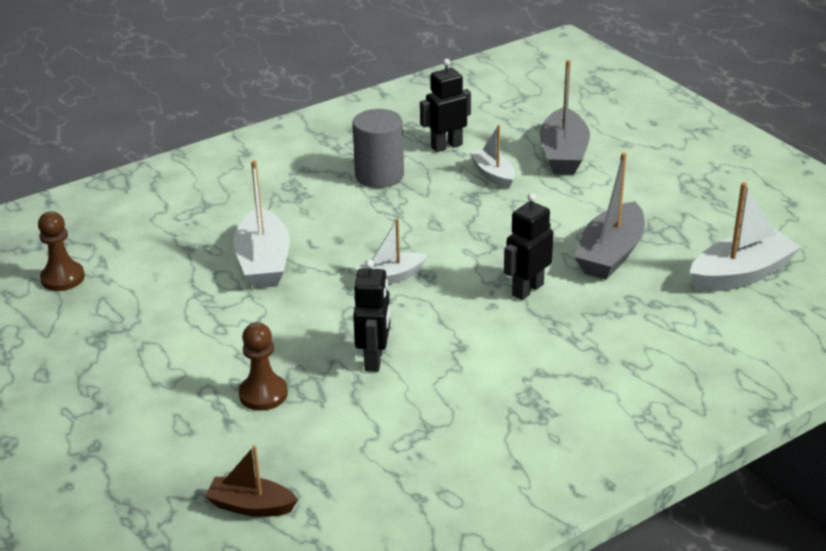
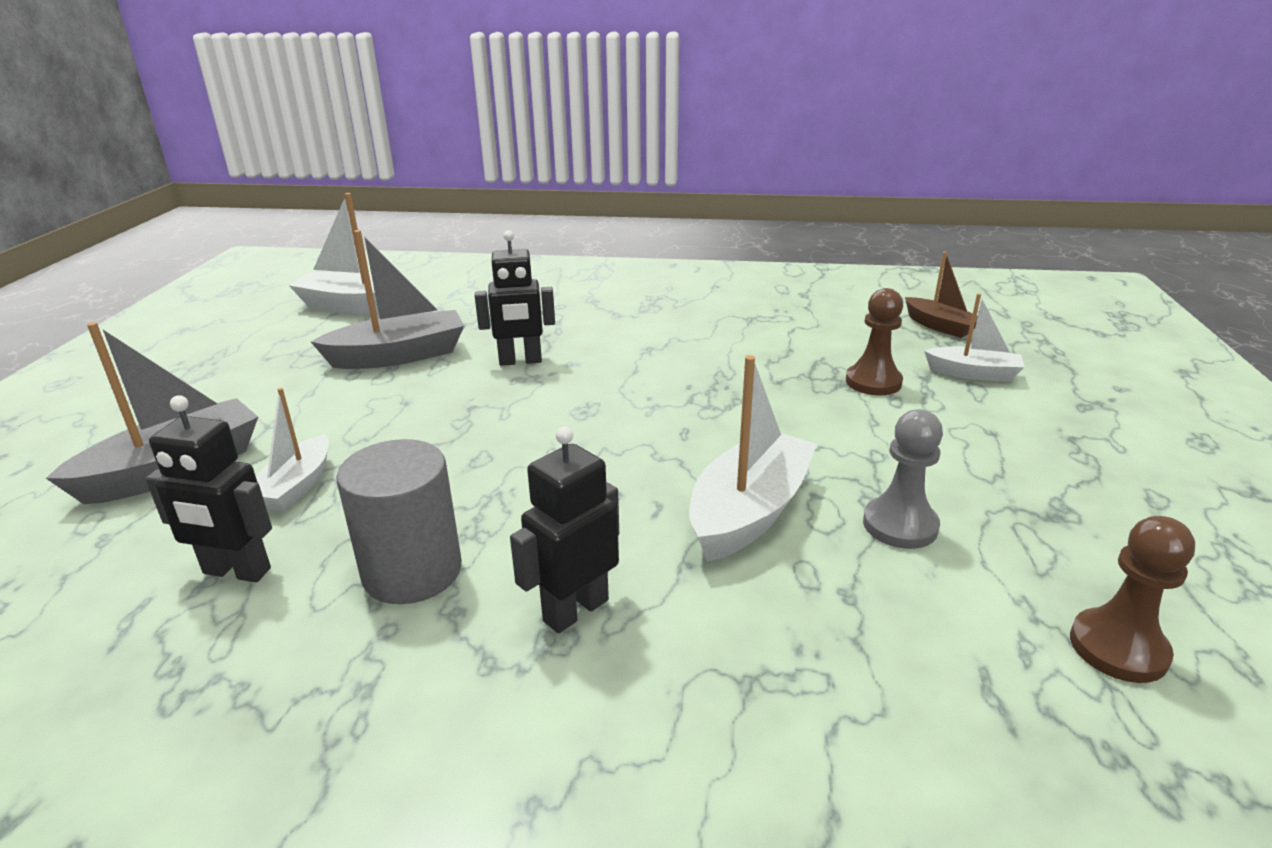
camera: 140 degrees left, 5 degrees down
black robot [353,259,390,372] -> black robot moved to [510,427,619,633]
white boat [355,218,427,285] -> white boat moved to [924,293,1025,382]
none -> grey pawn [863,409,943,549]

